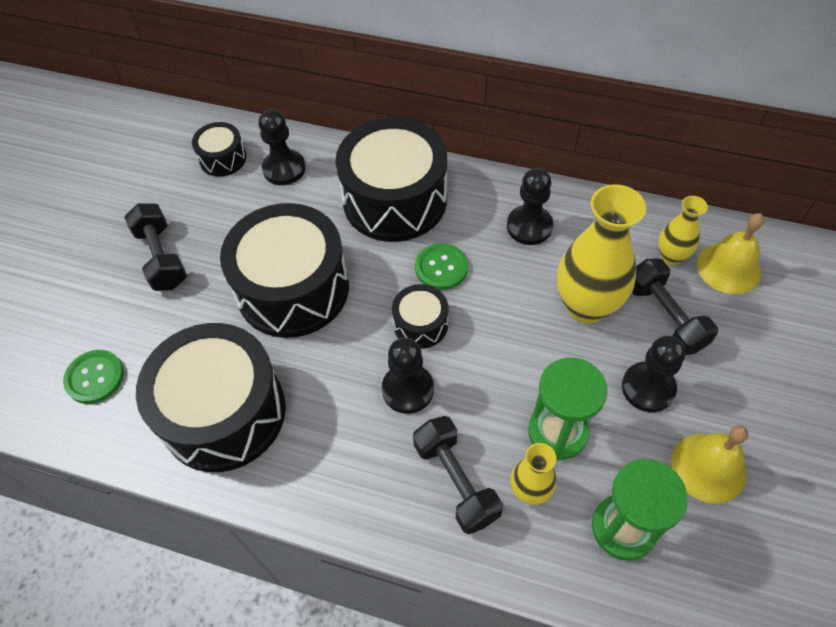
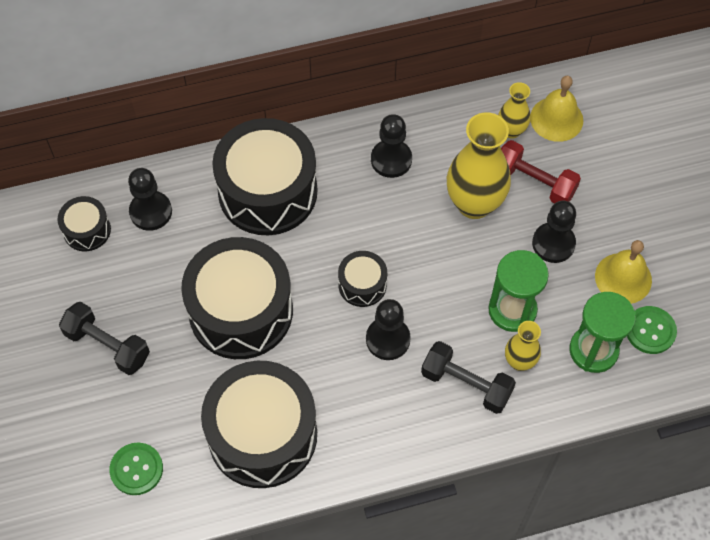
camera: 35 degrees left, 5 degrees up
green button [415,243,468,290] -> green button moved to [627,306,677,354]
black dumbbell [632,258,718,355] -> red dumbbell [501,140,581,203]

